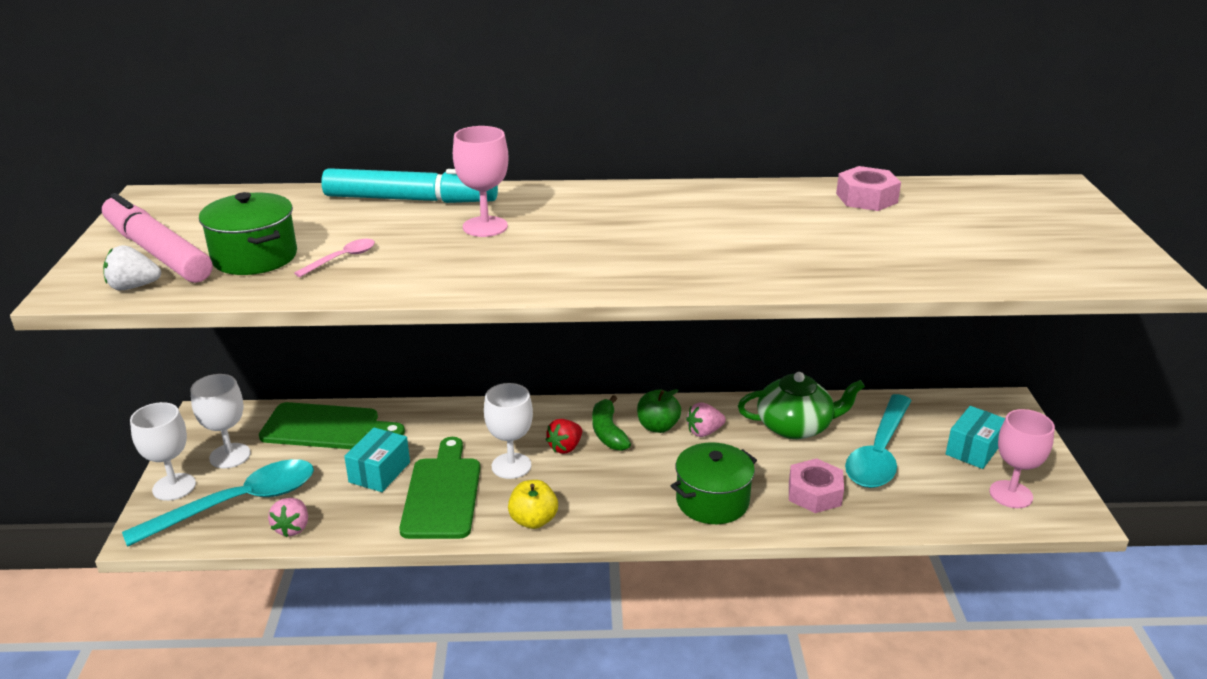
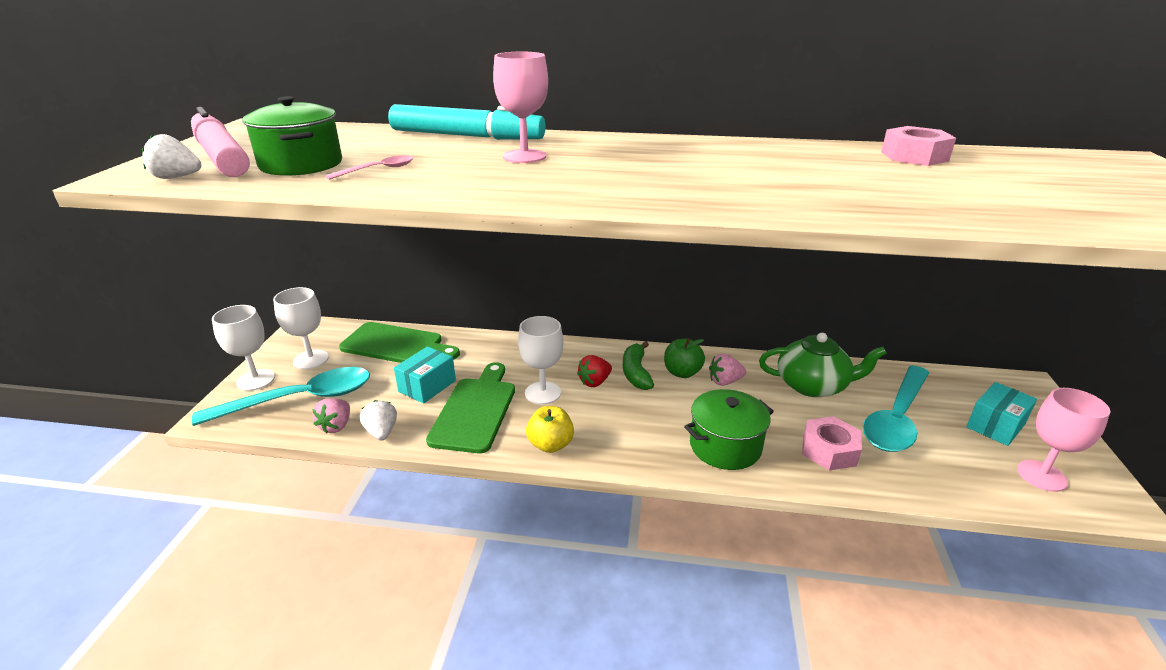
camera: 10 degrees right, 0 degrees up
none -> white strawberry [360,400,397,441]

